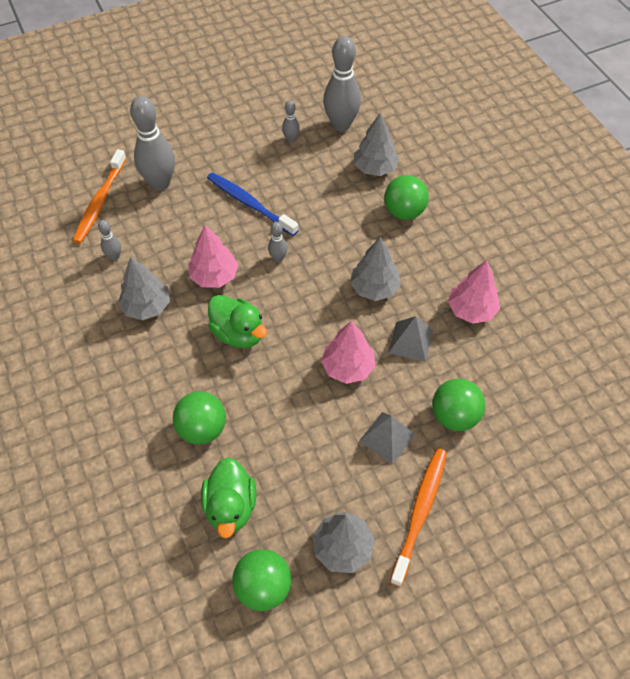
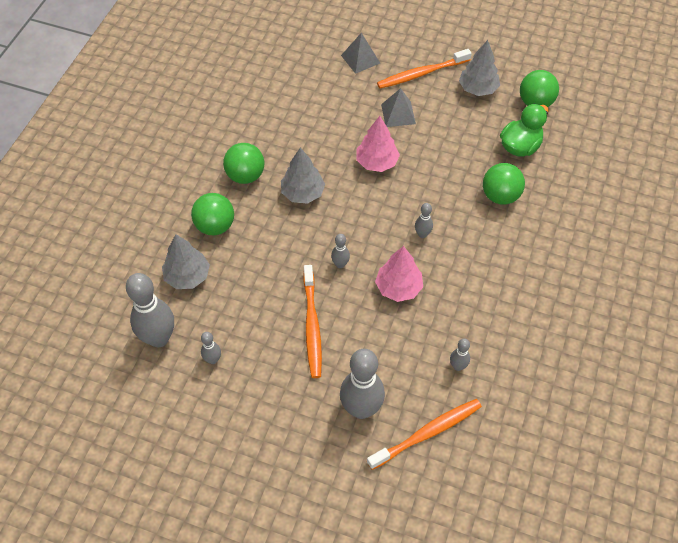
camera: 135 degrees left, 0 degrees up
grey tree [118,257,170,320] -> none
blue toothbrush [207,172,299,236] -> orange toothbrush [303,265,322,378]
green duck [208,295,267,348] -> grey bowling pin [415,203,433,238]
grey pyramid [388,316,433,362] -> grey pyramid moved to [341,33,380,74]
green ball [432,379,485,431] -> green ball moved to [223,143,264,184]
pink tree [448,260,500,324] -> none

